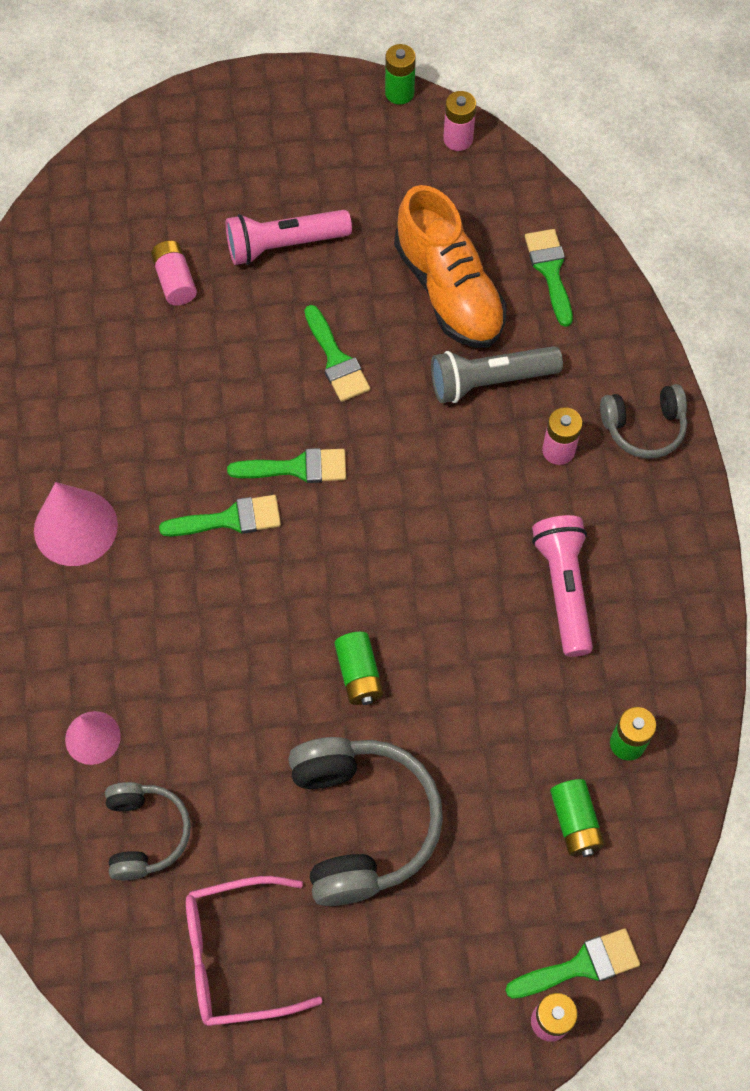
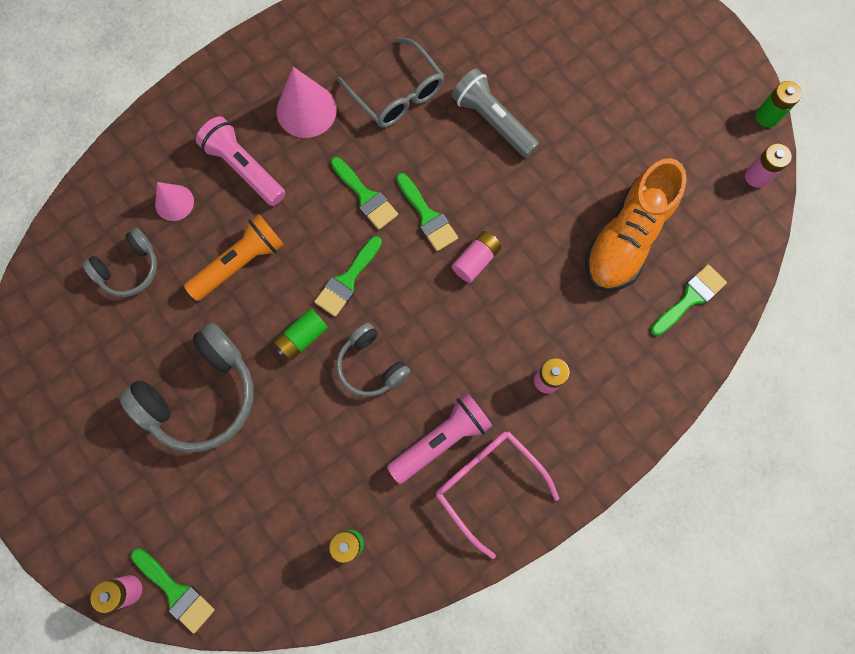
camera: 60 degrees right, 10 degrees up
pink battery [151,240,197,306] -> pink battery moved to [452,231,502,283]
pink glasses [186,876,323,1026] -> pink glasses moved to [436,432,559,559]
pink flashlight [226,210,352,265] -> pink flashlight moved to [196,116,285,206]
green brush [304,305,370,402] -> green brush moved to [314,236,382,317]
grey flashlight [431,346,563,403] -> grey flashlight moved to [452,69,539,158]
green battery [550,779,605,857] -> none
grey headphones [600,384,687,459] -> grey headphones moved to [336,323,410,397]
none -> orange flashlight [184,214,284,301]
none -> grey glasses [337,38,444,128]

